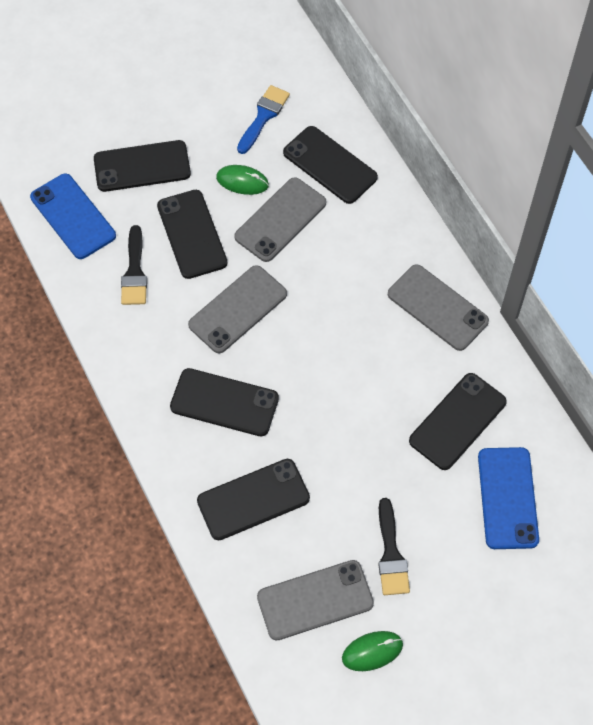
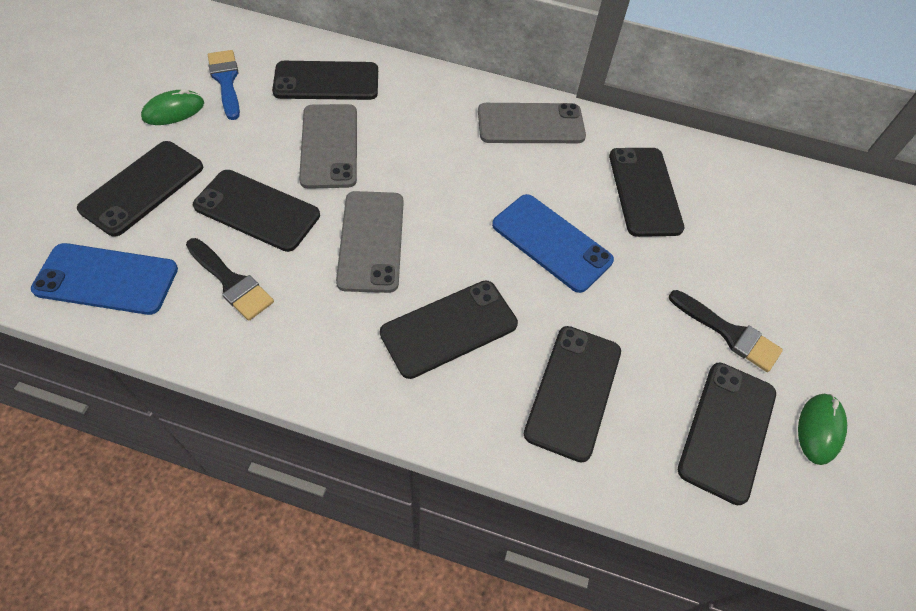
camera: 50 degrees left, 5 degrees down
green mouse [216,165,269,195] -> green mouse moved to [141,89,204,125]
grey phone [257,560,374,641] -> black phone [678,363,776,505]
blue phone [478,447,539,549] -> blue phone moved to [492,194,614,293]

